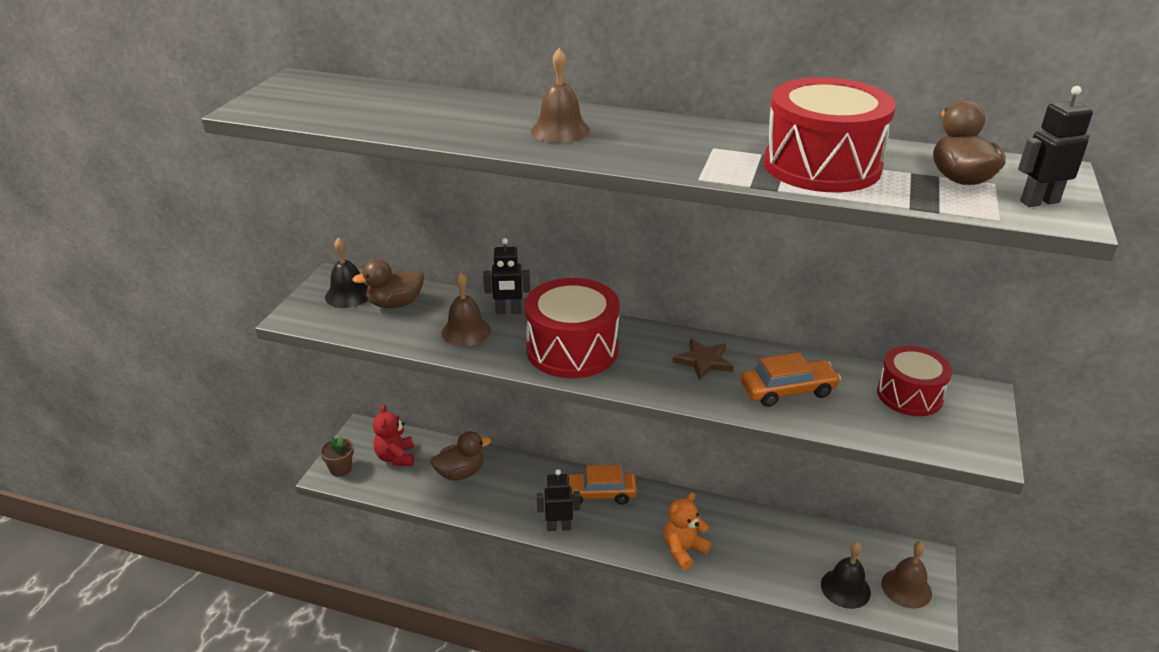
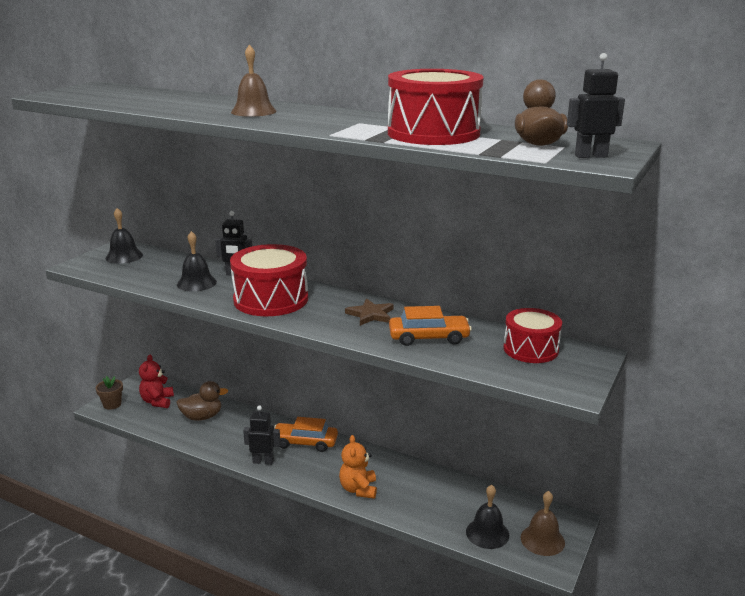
camera: 10 degrees right, 10 degrees down
brown duck [352,259,424,308] -> none
brown bell [441,272,491,346] -> black bell [177,231,217,292]
orange teddy bear [664,492,711,570] -> orange teddy bear turned 60 degrees counterclockwise [339,435,377,499]

